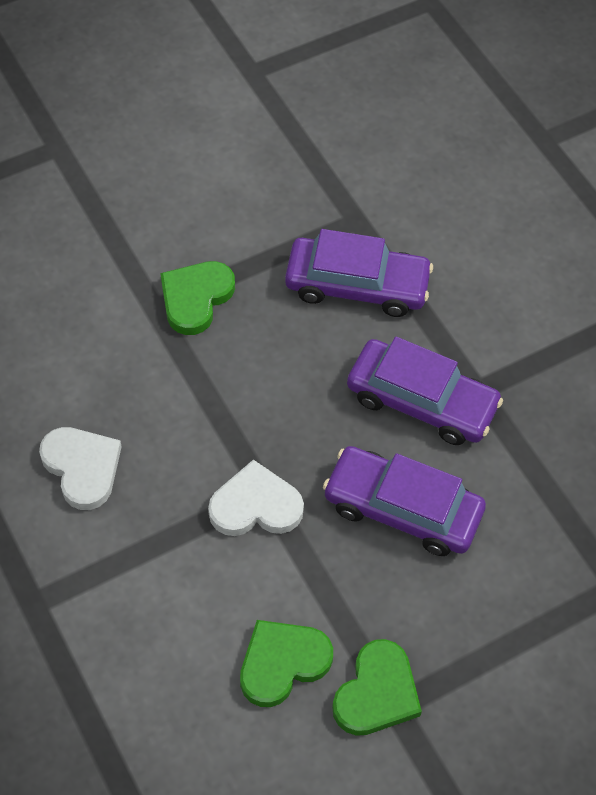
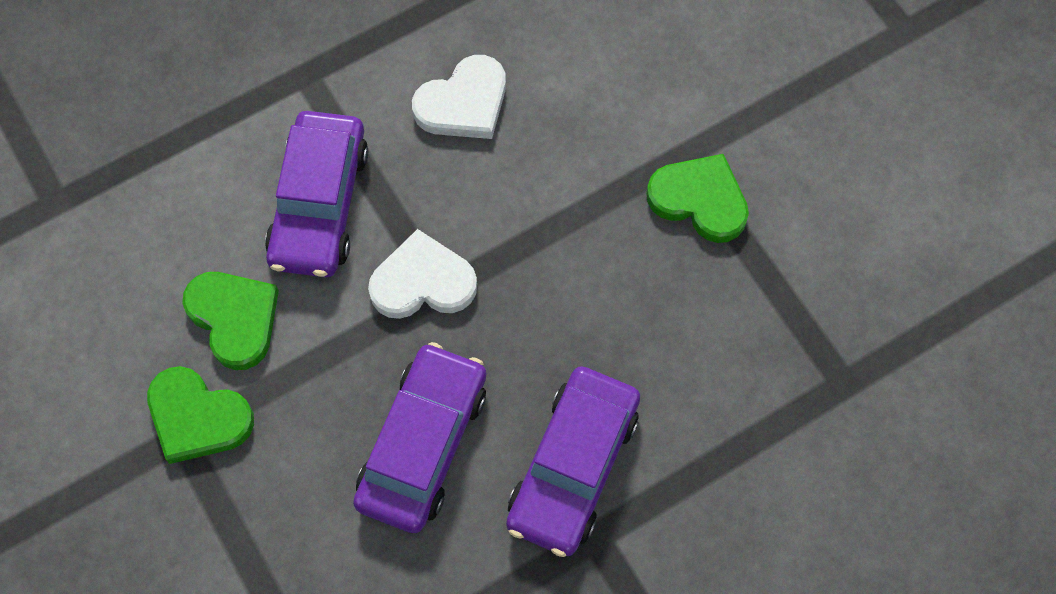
camera: 90 degrees right, 10 degrees up
white heart [208,460,304,536] -> white heart turned 90 degrees counterclockwise [368,229,477,319]
purple car [285,229,433,317] -> purple car moved to [265,111,368,277]

